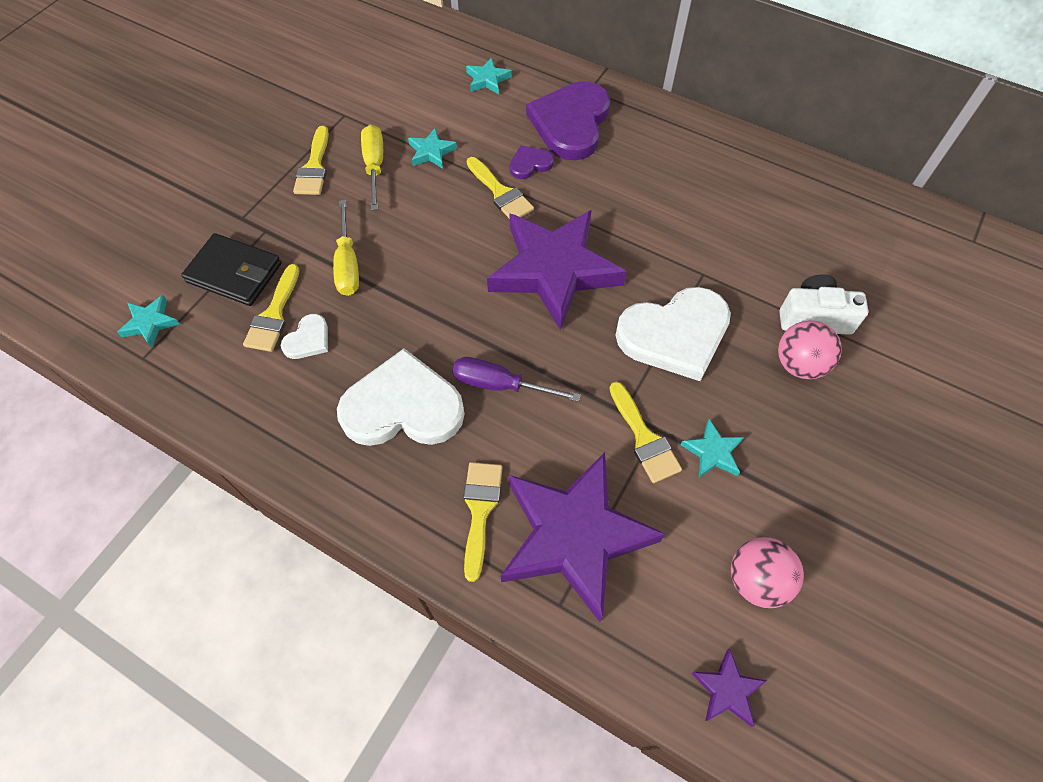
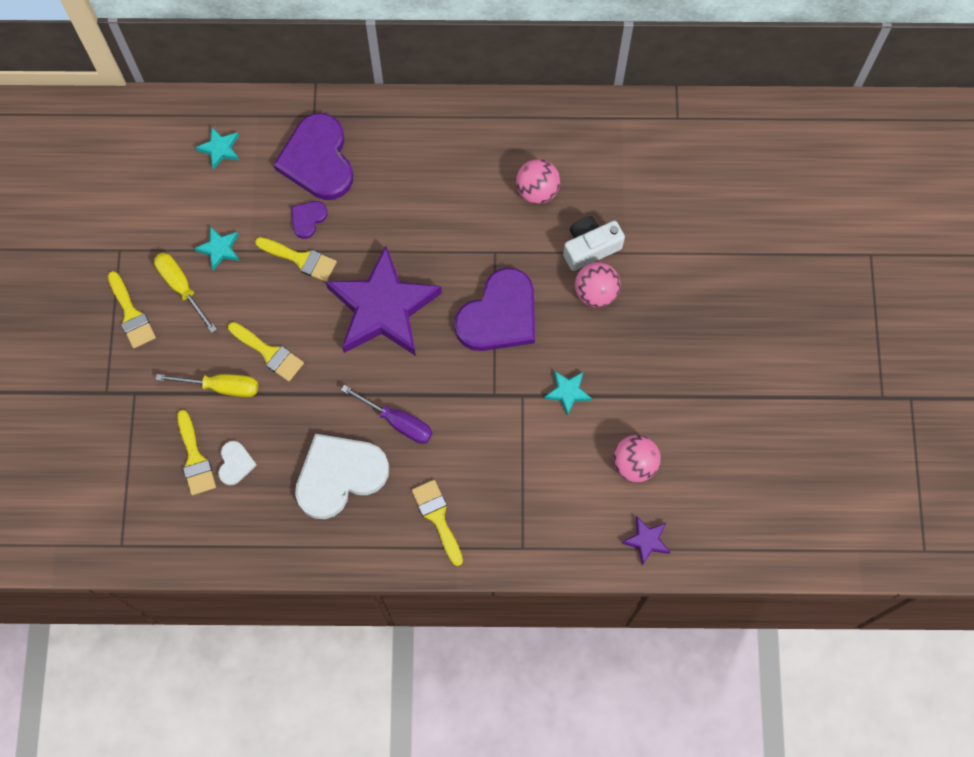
camera: 30 degrees left, 10 degrees up
turquoise star [117,295,179,347] -> none
black wallet [181,233,281,306] -> none
yellow screwdriver [333,200,359,296] -> yellow screwdriver turned 45 degrees counterclockwise [156,374,258,397]
purple screwdriver [453,357,581,402] -> purple screwdriver turned 135 degrees counterclockwise [341,385,433,444]
purple star [501,452,665,622] -> none
yellow brush [609,382,682,483] -> yellow brush moved to [228,322,304,382]
white heart [615,287,731,381] -> purple heart [454,267,535,351]
none -> pink ball [516,159,560,204]

